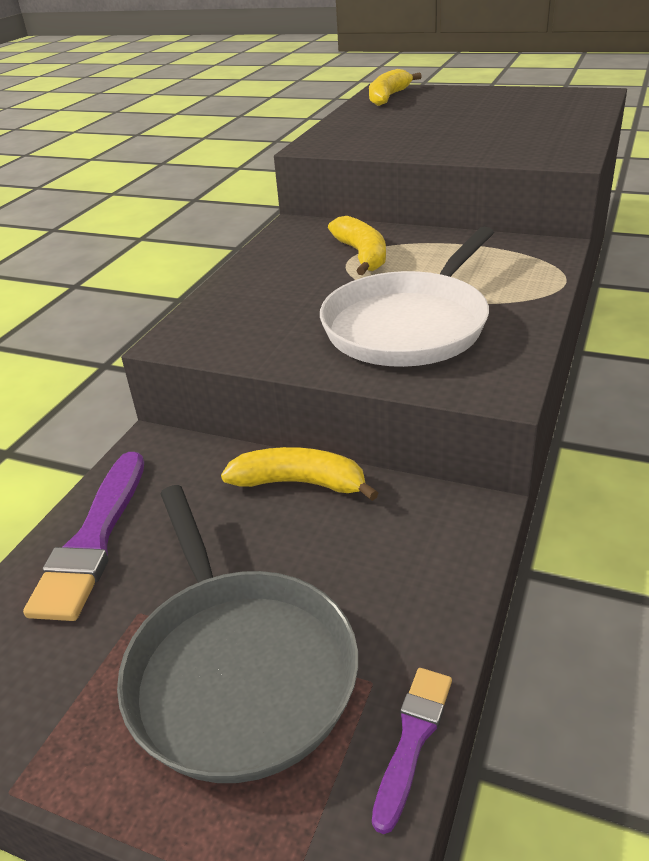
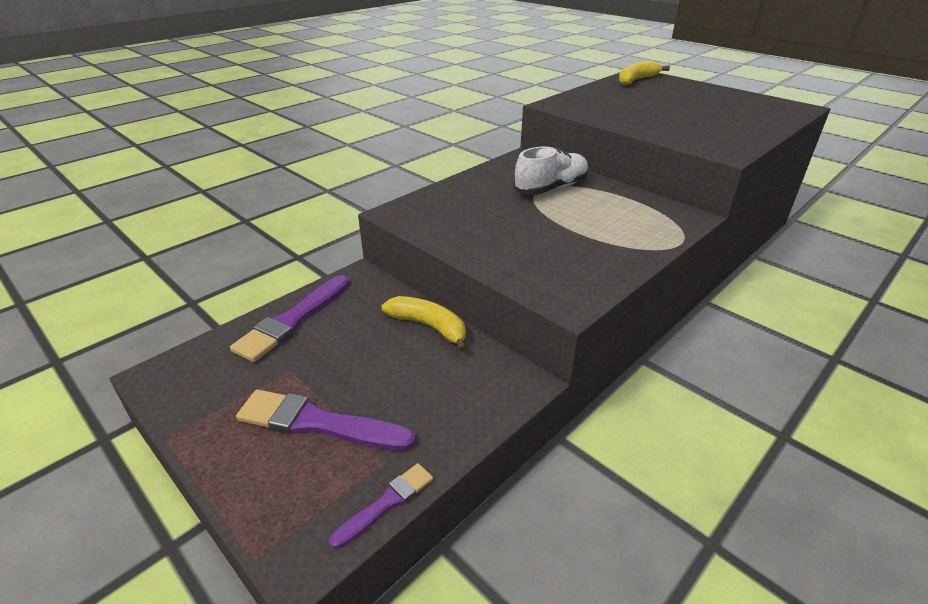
camera: 20 degrees right, 0 degrees up
grey pan [117,485,358,783] -> purple brush [236,389,416,451]
white pan [320,227,494,367] -> none
yellow banana [328,216,386,275] -> white shoe [514,146,589,195]

